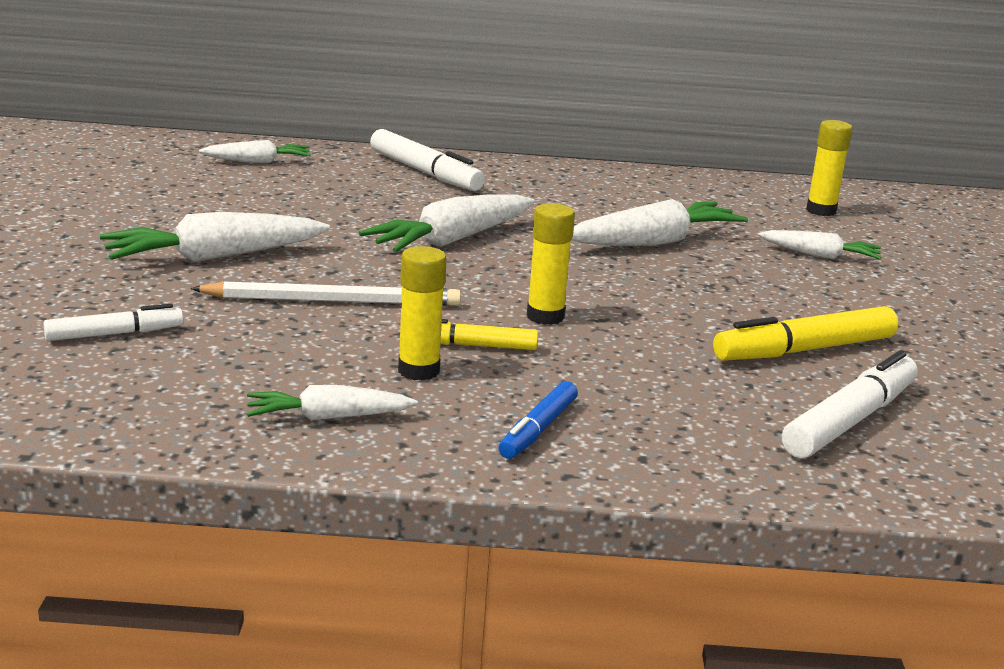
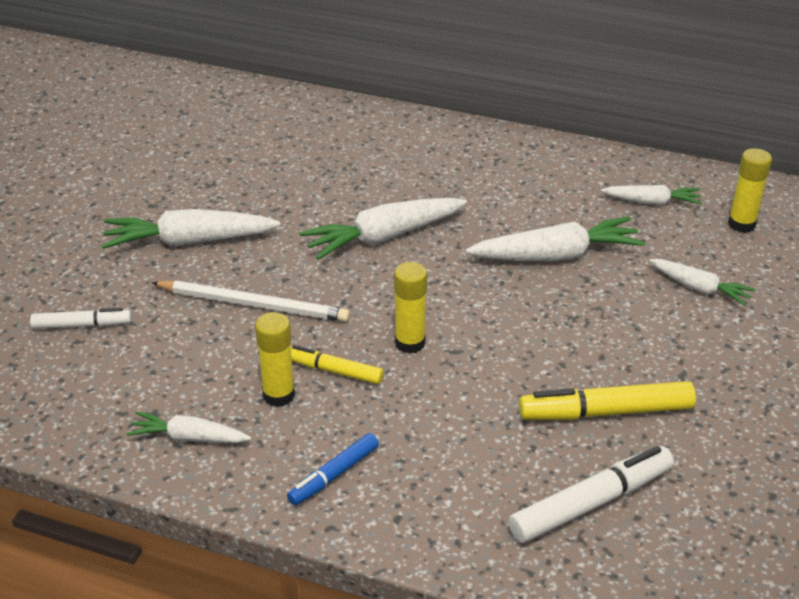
camera: 20 degrees right, 15 degrees up
white carrot [199,140,311,163] -> white carrot moved to [601,185,702,205]
white marker [370,129,485,191] -> none

